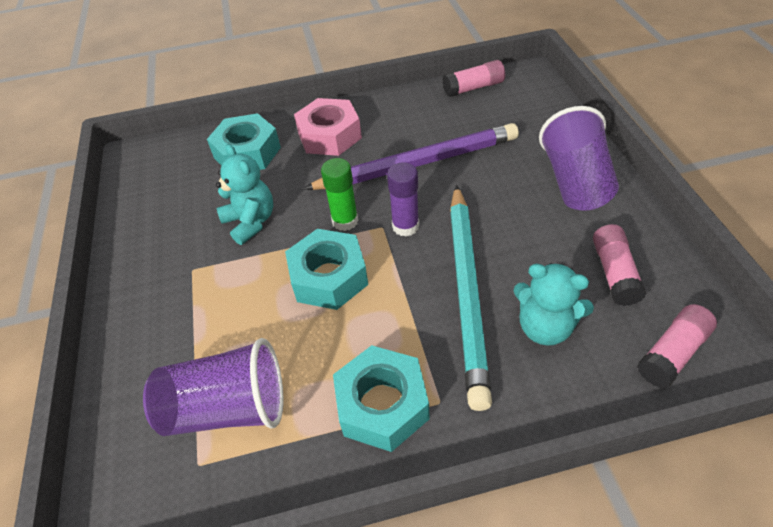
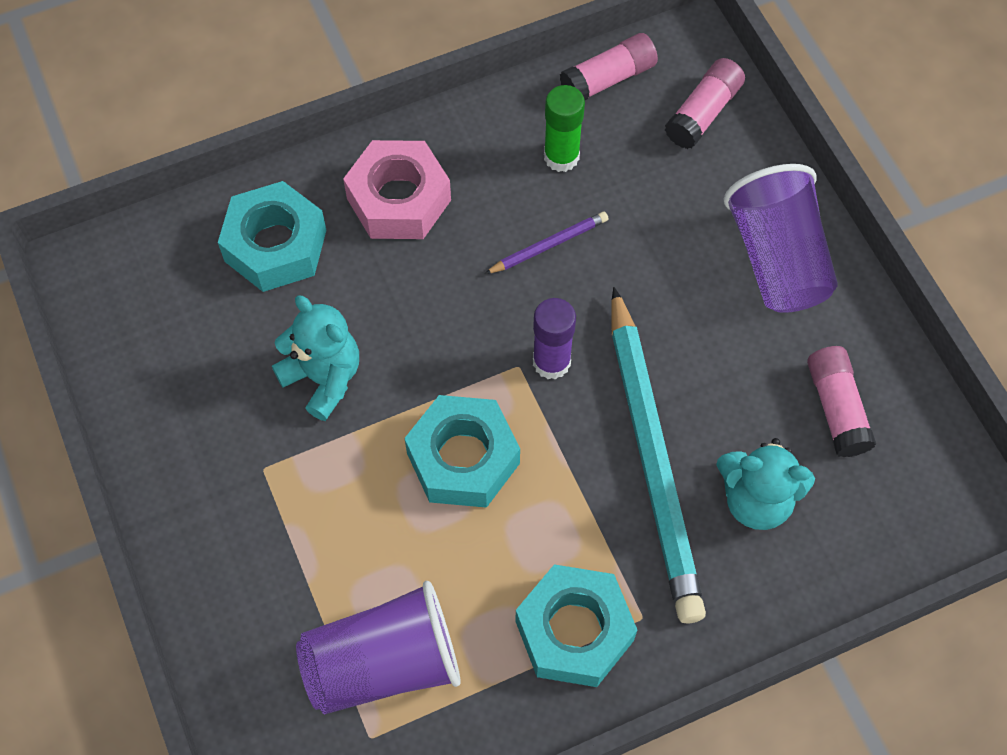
camera: 15 degrees left, 15 degrees up
purple pencil [303,123,519,190] -> purple pencil [484,212,608,274], size x0.41
green glue stick [321,158,358,231] -> green glue stick moved to [544,85,585,172]
pink glue stick [637,304,717,388] -> pink glue stick moved to [665,58,745,149]

